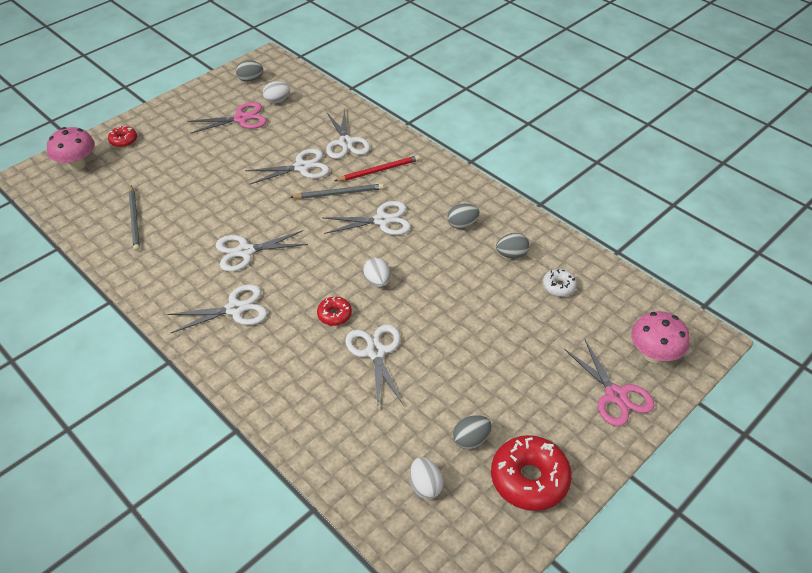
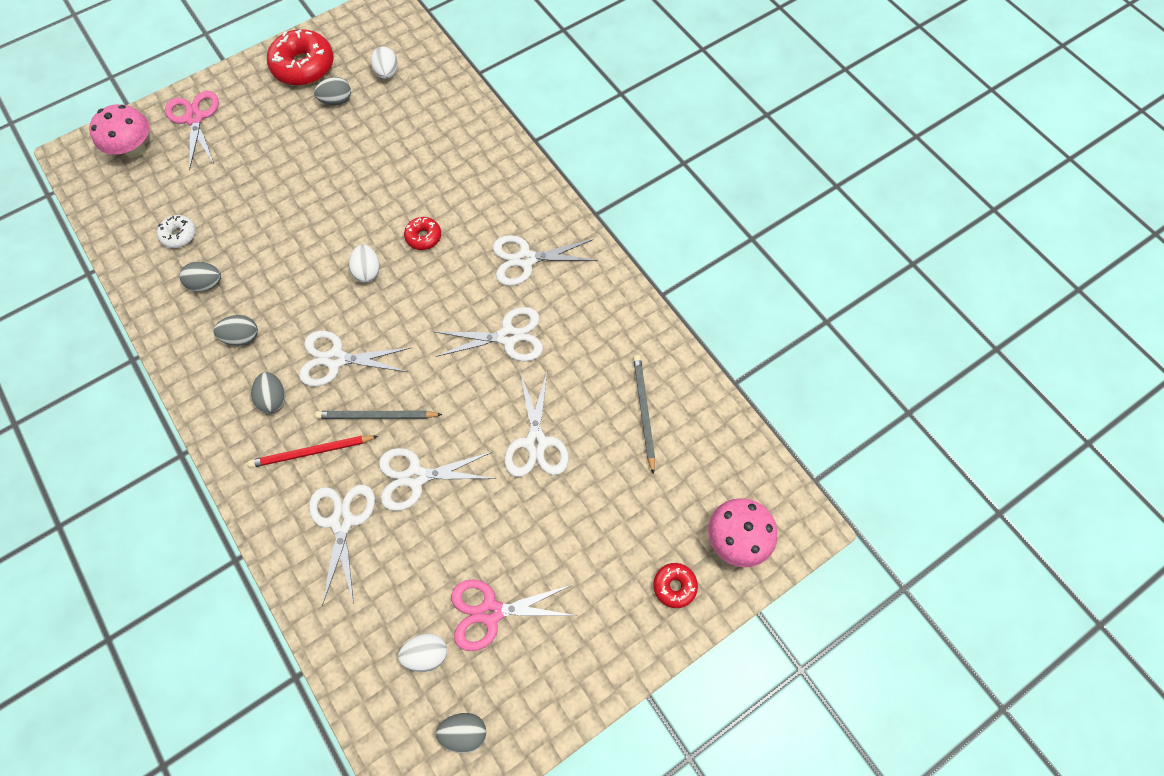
camera: 170 degrees left, 20 degrees up
white scissors [345,324,403,407] -> white scissors moved to [505,372,569,477]
none -> grey egg [251,372,285,413]

